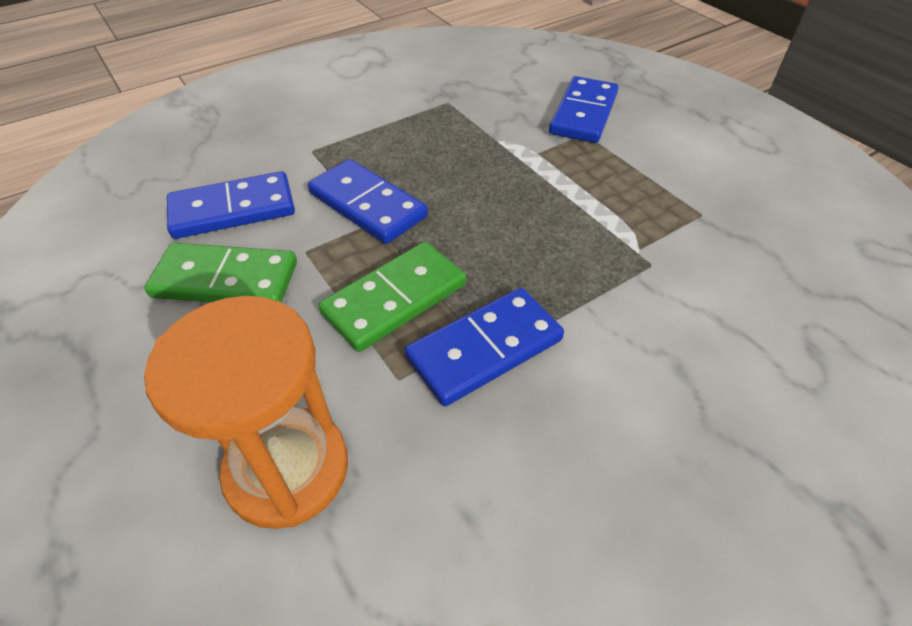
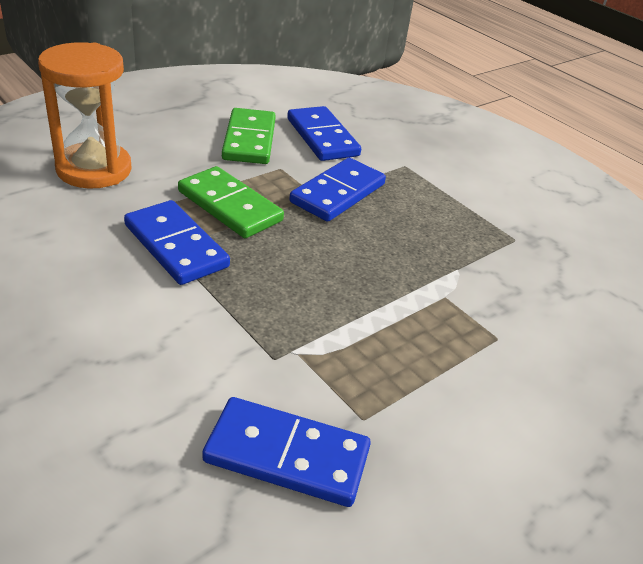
camera: 80 degrees right, 10 degrees down
blue domino [549,76,619,143] -> blue domino moved to [202,397,371,507]

